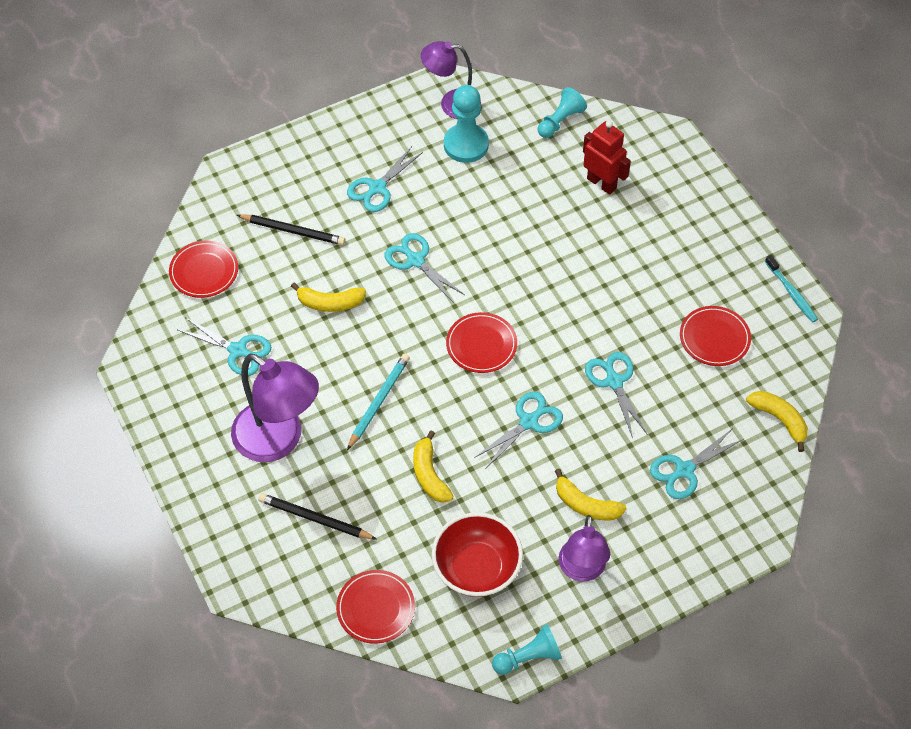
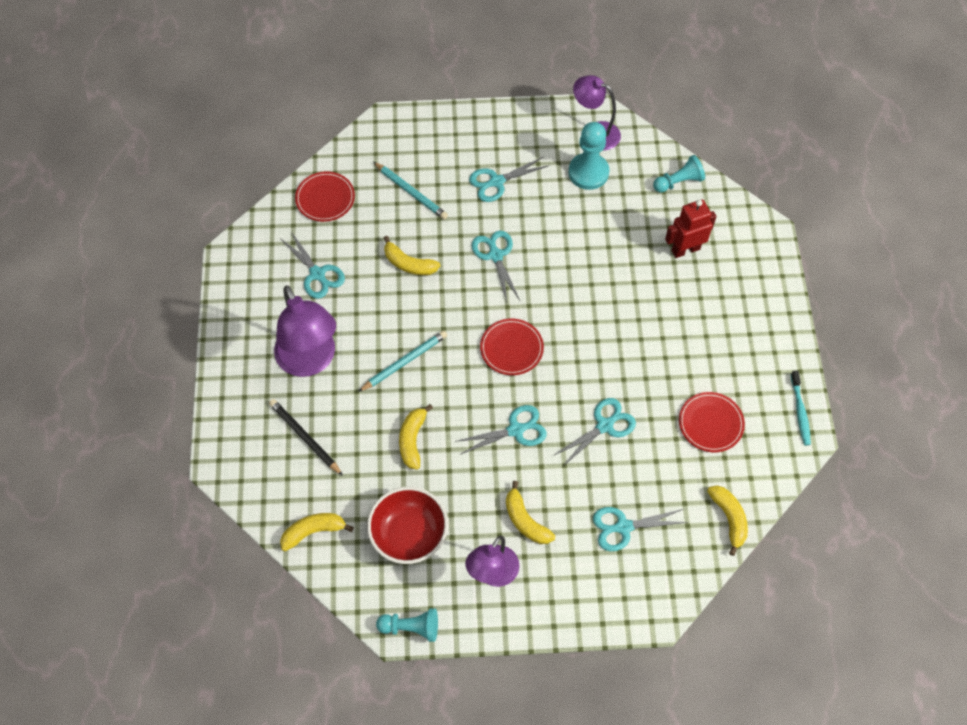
camera: 25 degrees right, 5 degrees up
black pencil [237,214,345,245] -> turquoise pencil [374,162,448,220]
red plate [336,570,415,644] -> yellow banana [280,513,354,551]
red robot [583,121,631,195] -> red robot turned 90 degrees counterclockwise [665,199,716,258]
turquoise scissors [585,352,648,438] -> turquoise scissors turned 45 degrees clockwise [553,398,636,466]

